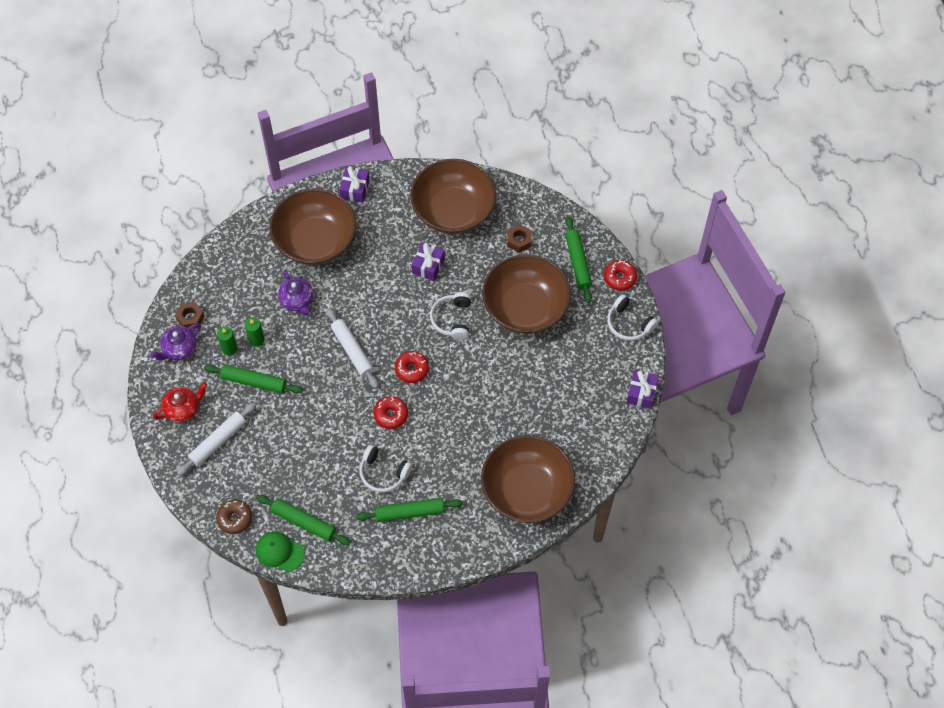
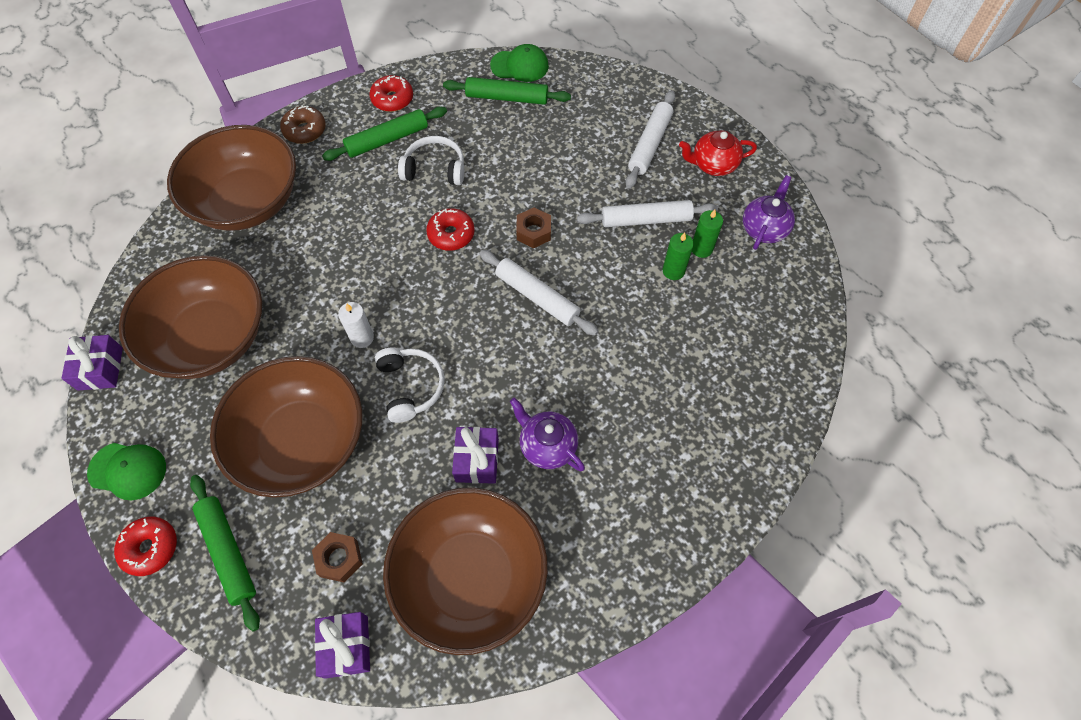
camera: 160 degrees right, 0 degrees up
red teapot [153,382,207,422] -> red teapot turned 45 degrees clockwise [679,130,757,176]
brown nut [175,302,204,329] -> brown nut moved to [516,207,551,248]
green rolling pin [204,365,303,393] -> white rolling pin [577,200,718,227]
brown donut [216,500,252,534] -> brown donut moved to [280,105,326,144]
brown bowl [269,188,356,265] -> brown bowl moved to [119,255,262,379]
purple teapot [278,270,314,316] -> purple teapot moved to [510,398,585,471]
purple gift [339,166,370,203] -> purple gift moved to [314,612,370,679]
red donut [395,351,429,383] -> red donut moved to [369,75,413,112]
white headphones [607,294,658,341] -> green cap [87,443,166,500]
none -> white candle [338,302,374,348]

